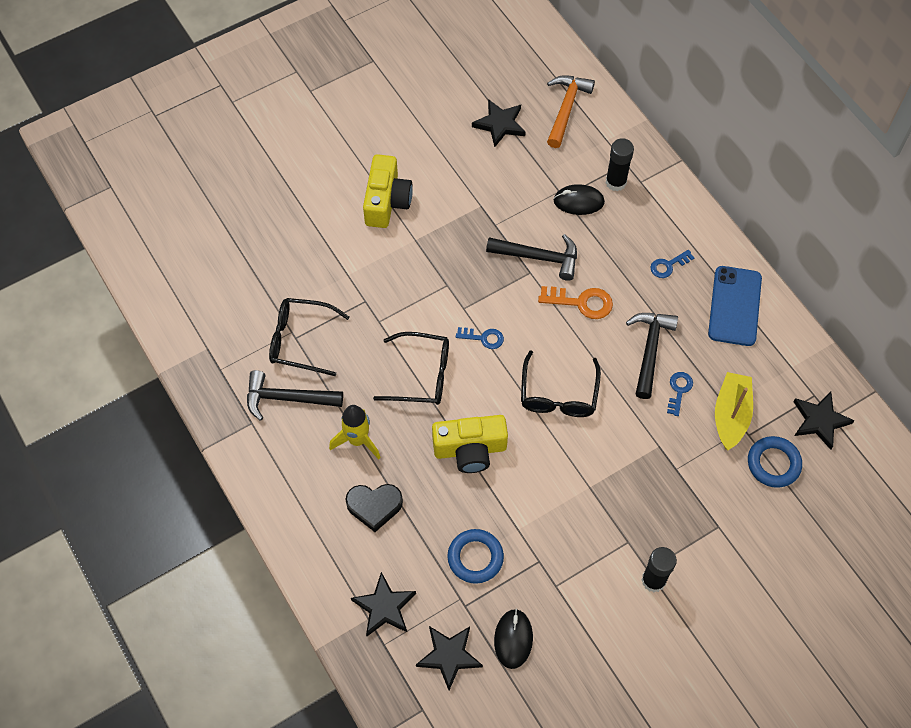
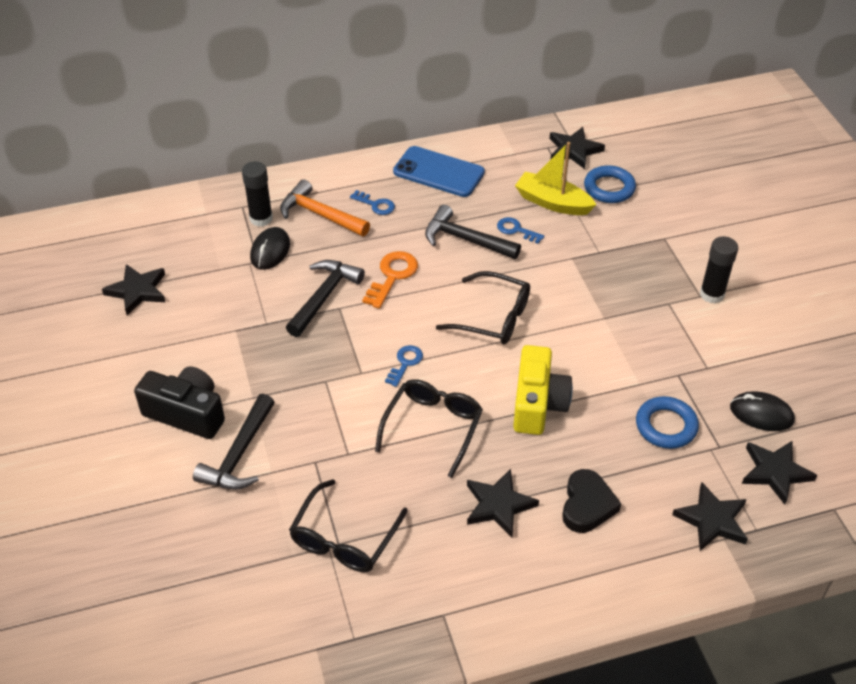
camera: 75 degrees left, 15 degrees down
black hammer [247,370,343,421] -> black hammer moved to [193,394,275,490]
yellow rocket [329,405,381,459] -> black star [467,469,539,537]
yellow camera [363,154,413,228] -> black camera [134,367,225,439]
orange hammer [547,75,595,148] -> orange hammer moved to [280,179,370,236]
blue key [650,250,694,278] -> blue key turned 45 degrees counterclockwise [350,190,395,215]

